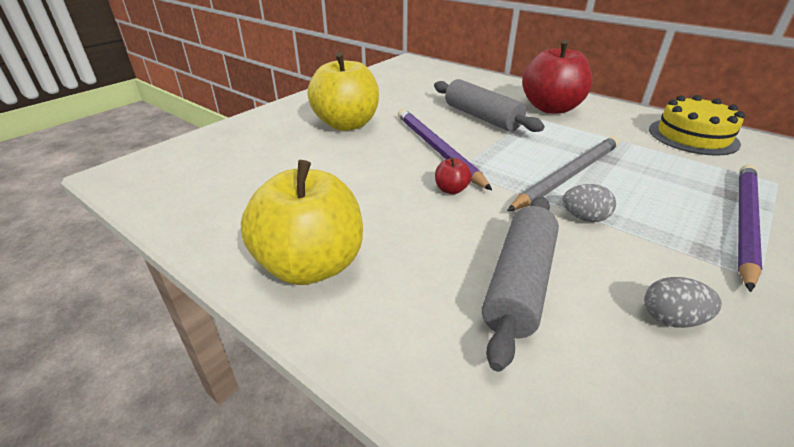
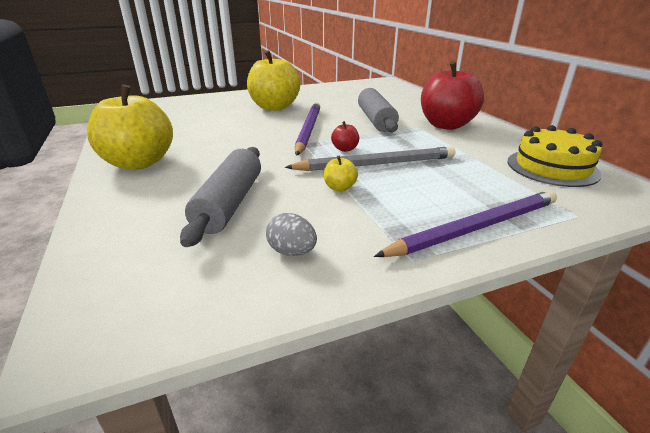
camera: 30 degrees right, 5 degrees down
red apple [435,157,472,194] -> red apple moved to [331,121,359,152]
grey rolling pin [482,197,559,372] -> grey rolling pin turned 45 degrees counterclockwise [180,147,261,247]
grey egg [562,184,616,222] -> yellow apple [324,156,358,191]

